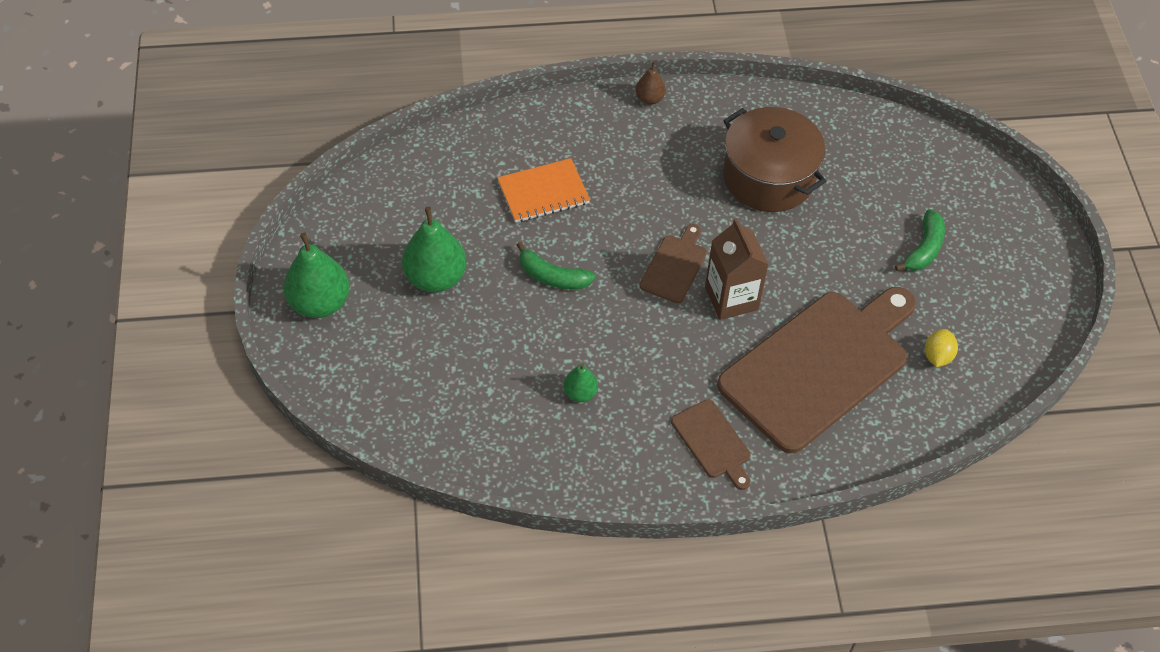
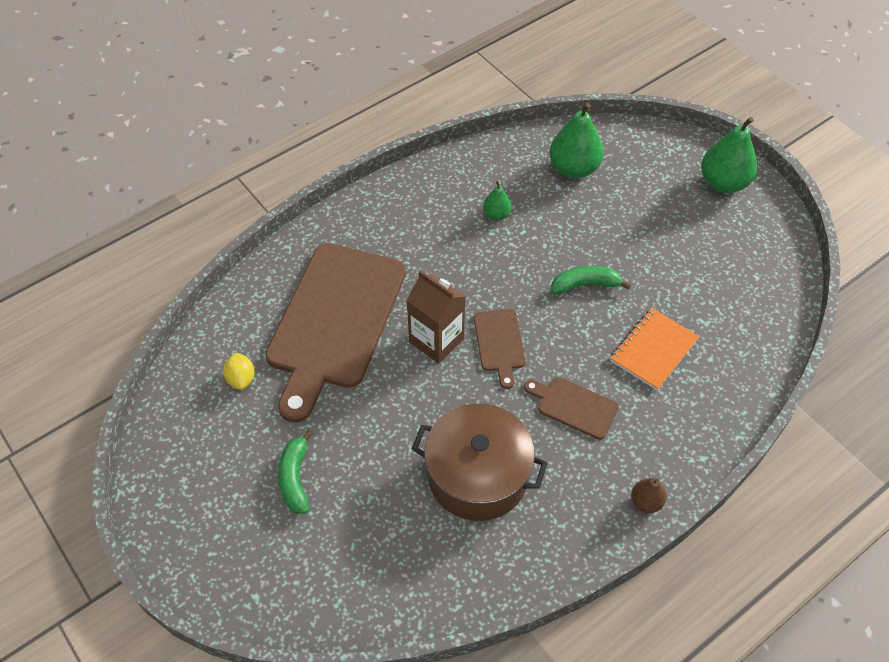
camera: 150 degrees right, 0 degrees up
green pear [402,207,467,292] -> green pear moved to [549,103,604,178]
brown cutting board [671,399,751,490] -> brown cutting board moved to [524,377,619,440]

